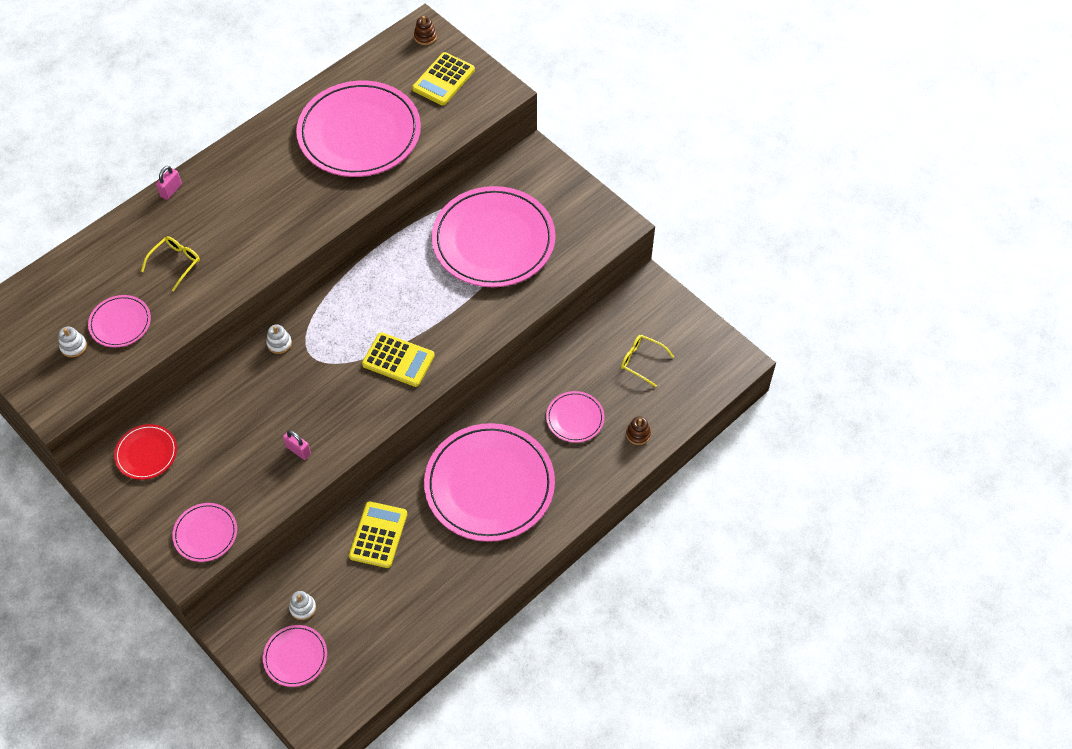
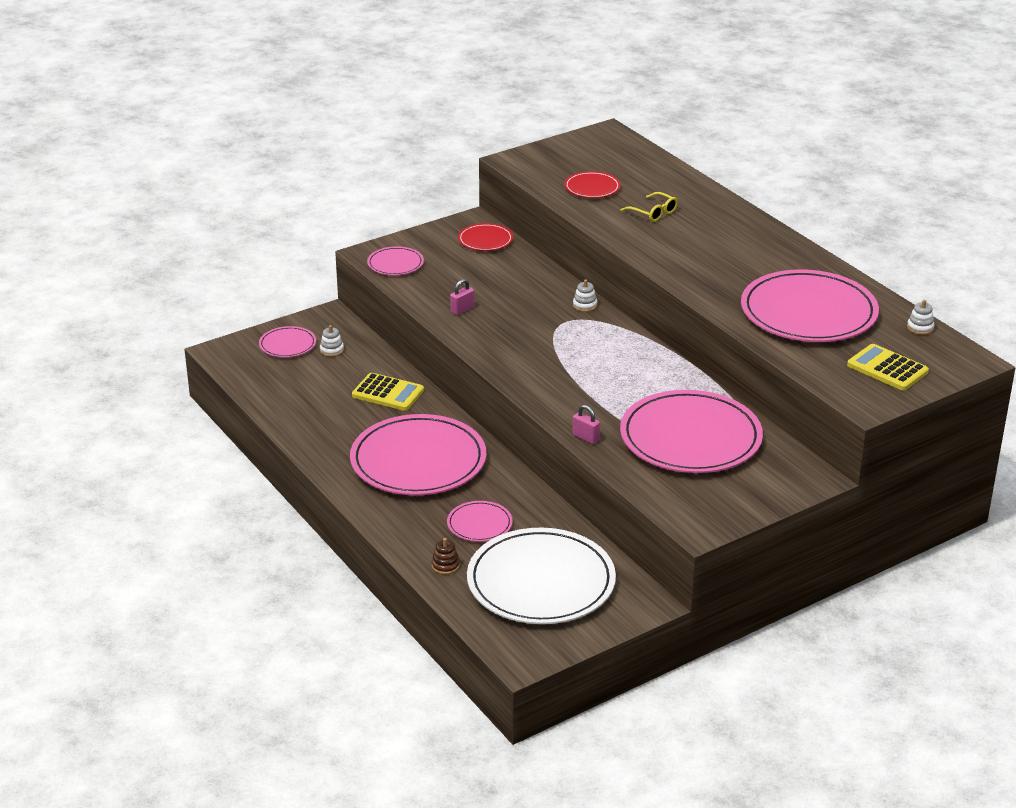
camera: 100 degrees right, 25 degrees down
white stacking toy [58,326,87,358] -> white stacking toy moved to [907,300,935,335]
pink plate [88,295,151,347] -> red plate [564,171,621,198]
pink padlock [156,166,182,200] -> pink padlock moved to [573,405,600,444]
yellow calculator [362,332,435,387] -> none
brown stacking toy [414,16,437,45] -> none
yellow glasses [621,335,674,387] -> white plate [467,528,616,624]

